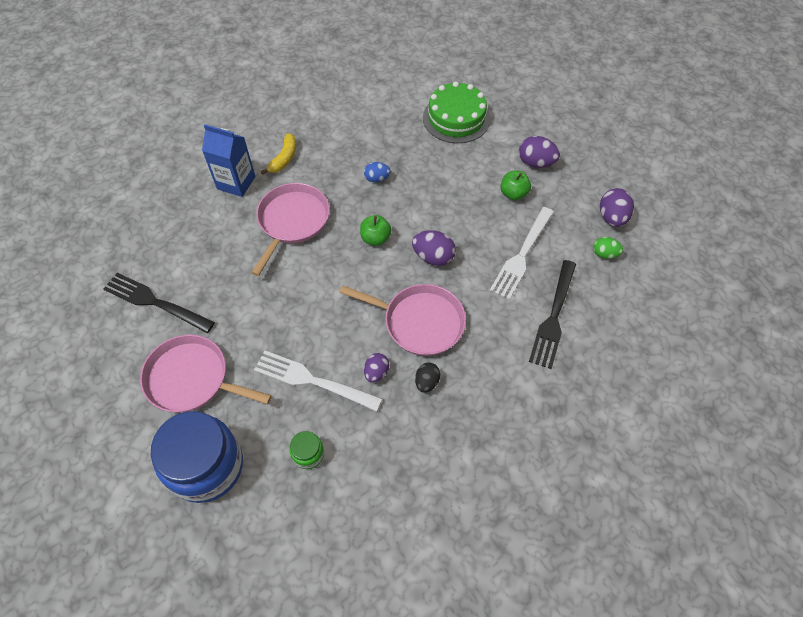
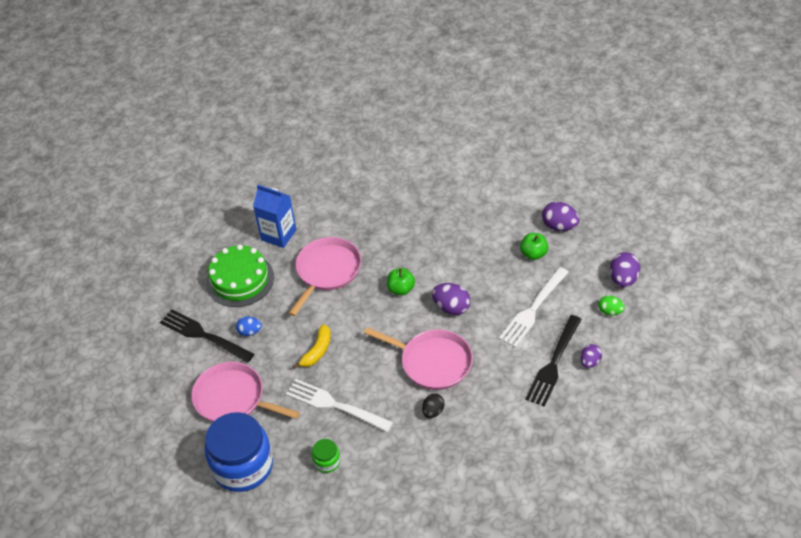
camera: 10 degrees right, 10 degrees down
yellow banana [261,133,296,175] -> yellow banana moved to [293,324,331,369]
blue egg [364,162,391,183] -> blue egg moved to [236,316,262,336]
purple egg [364,353,389,383] -> purple egg moved to [581,344,602,368]
green cake [423,81,490,143] -> green cake moved to [206,244,274,307]

